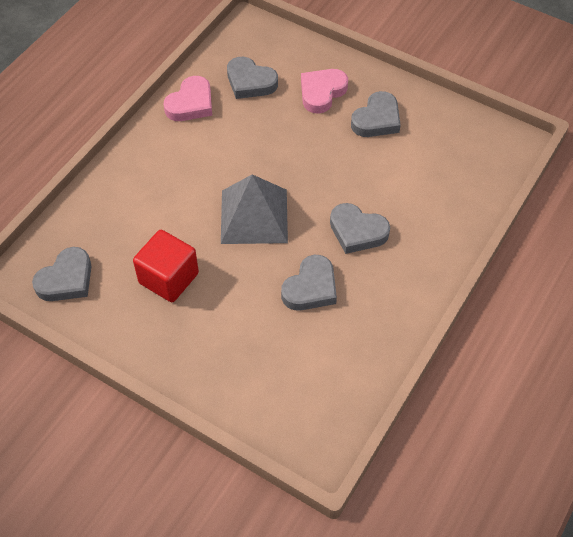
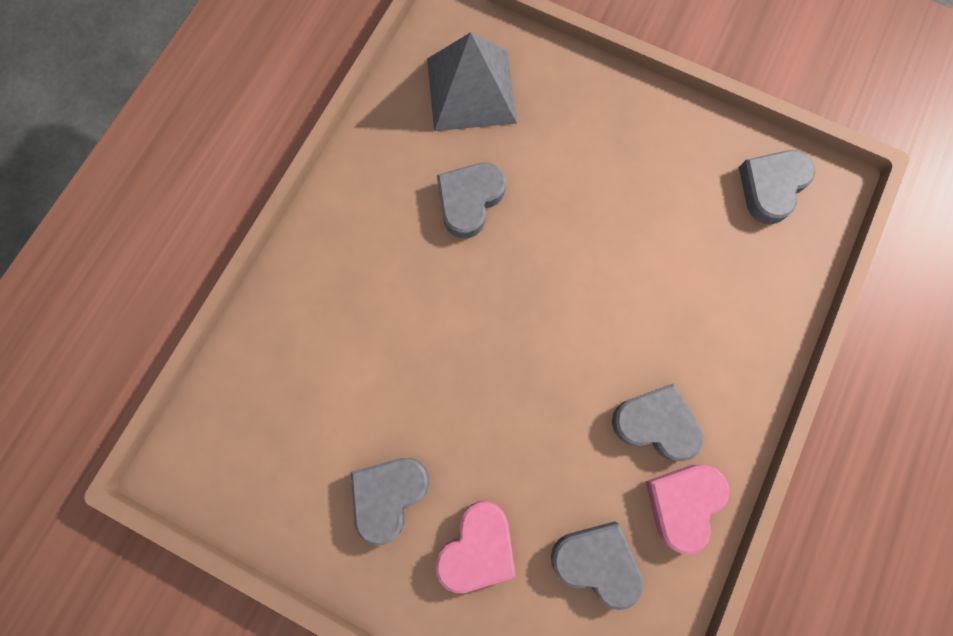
camera: 175 degrees right, 20 degrees up
red cube [133,230,199,302] -> none
grey pyramid [221,174,288,244] -> grey pyramid moved to [427,32,517,131]
grey heart [330,203,390,254] -> grey heart moved to [612,383,703,461]

